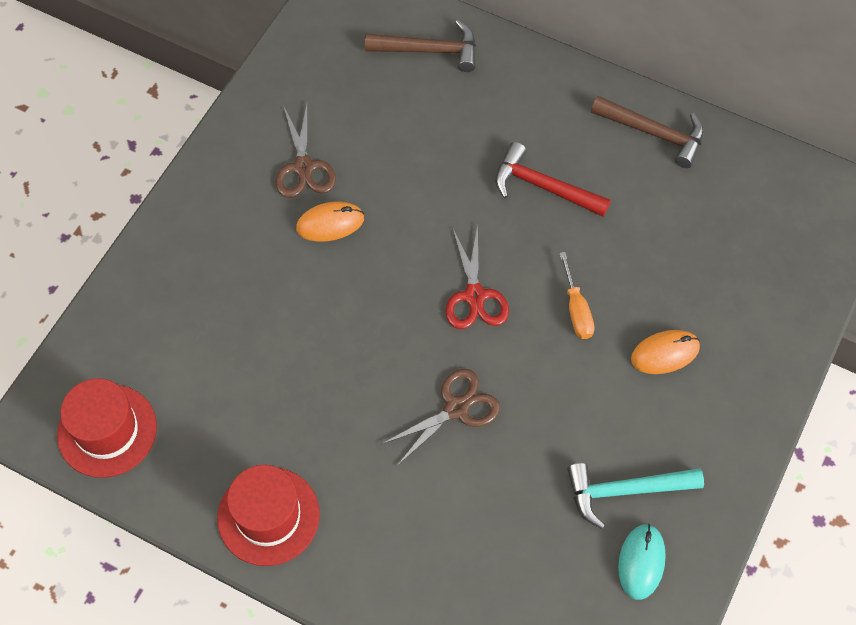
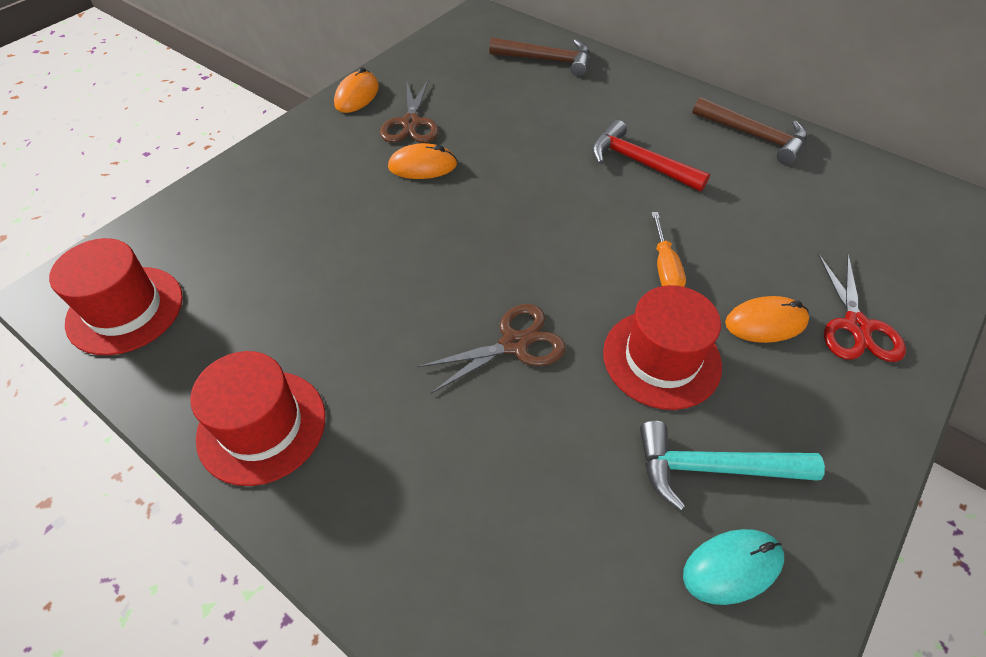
camera: 10 degrees right, 10 degrees down
red scissors [445,225,509,329] -> red scissors moved to [818,253,906,362]
turquoise mouse [618,524,666,600] -> turquoise mouse turned 45 degrees clockwise [683,529,784,605]
none -> orange mouse [334,67,379,113]
none -> red hat [603,285,722,410]

